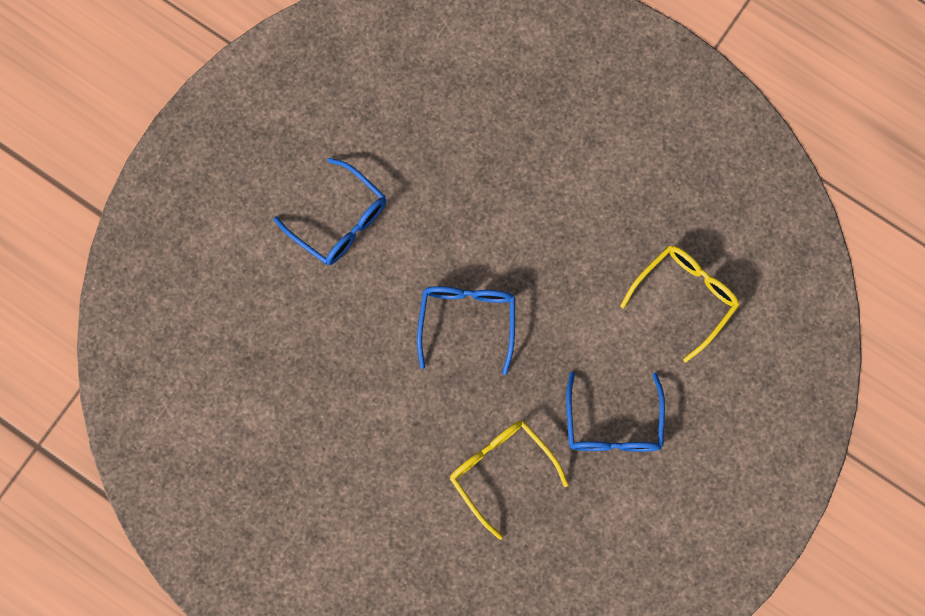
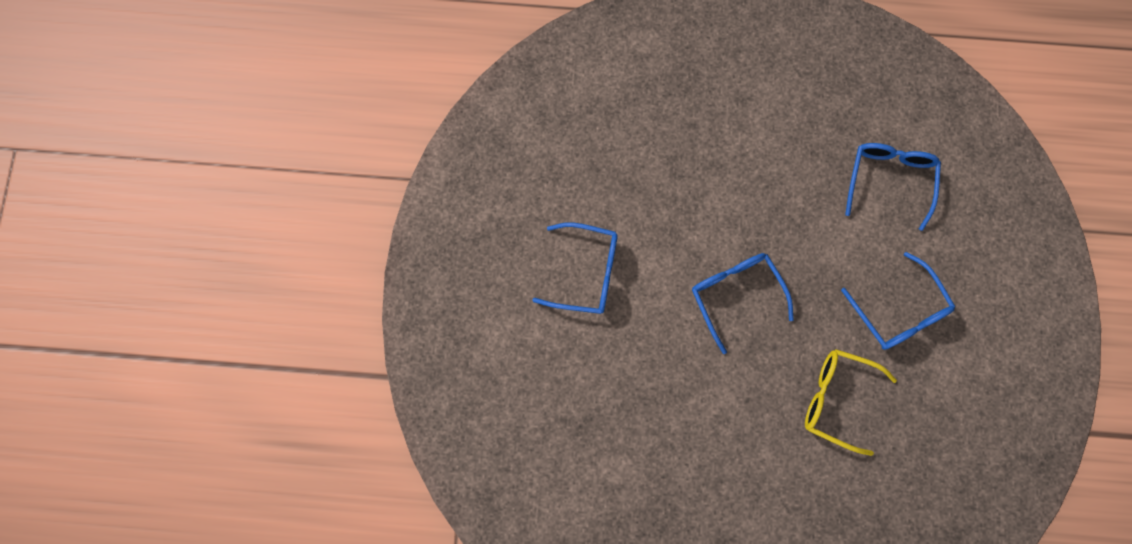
camera: 30 degrees left, 0 degrees up
yellow glasses [620,245,740,363] -> blue glasses [845,143,941,231]

